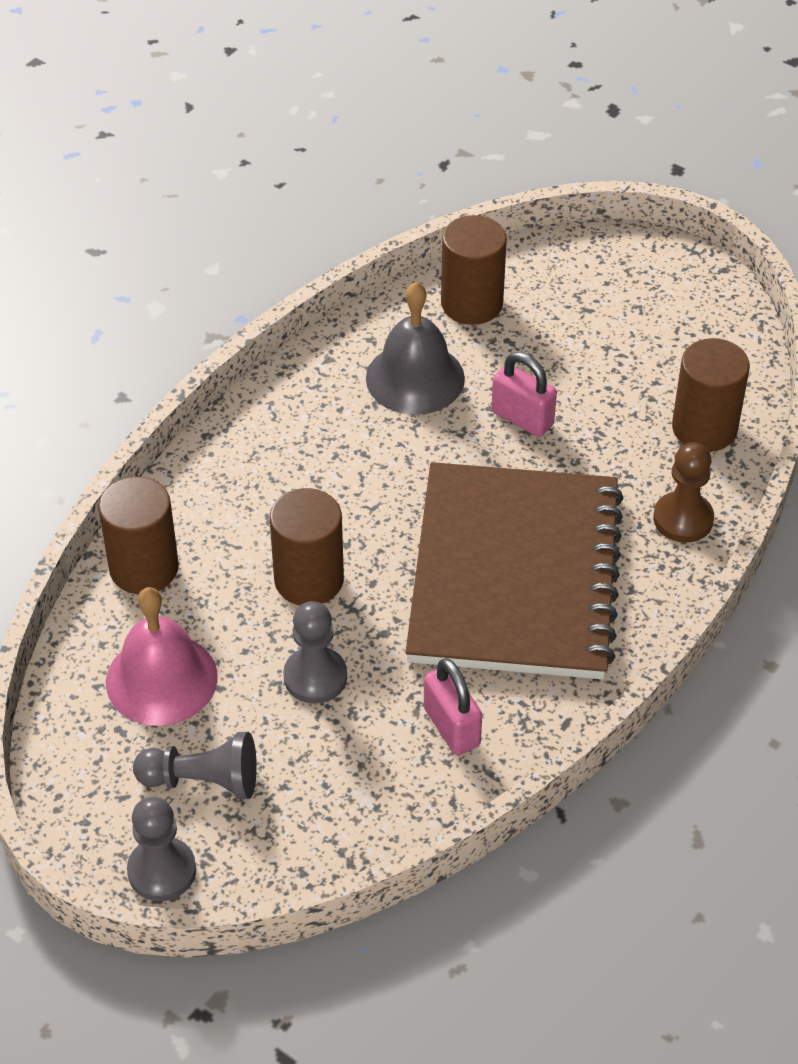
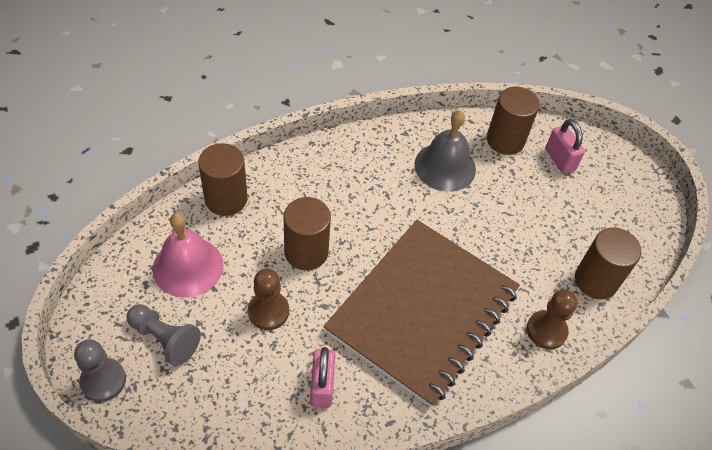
camera: 25 degrees right, 5 degrees up
grey pawn [283,601,347,704] -> brown pawn [248,269,289,330]
pink padlock [491,352,557,437] -> pink padlock moved to [546,119,585,174]

